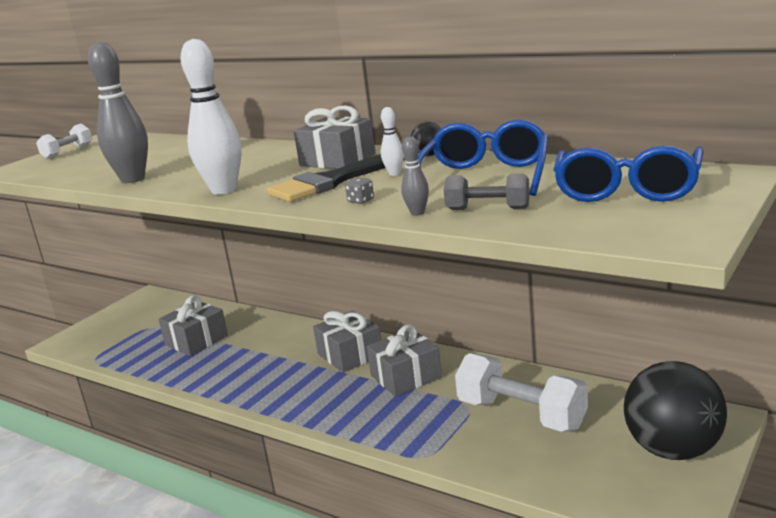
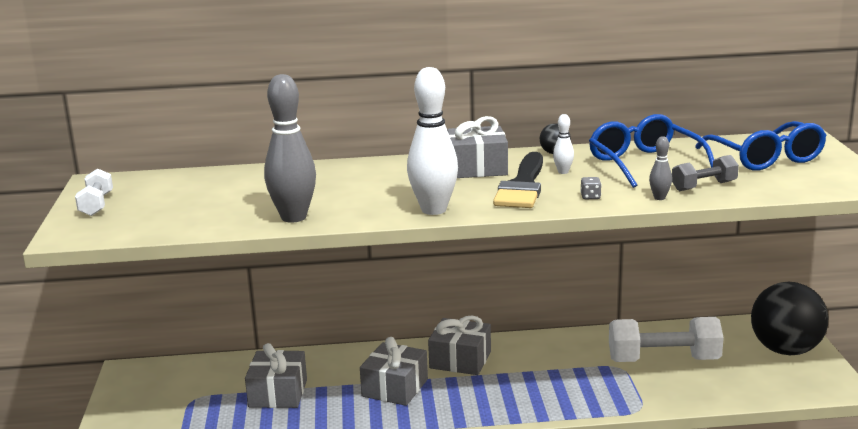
camera: 40 degrees left, 0 degrees up
grey gift [367,324,442,396] -> grey gift moved to [360,337,428,406]

